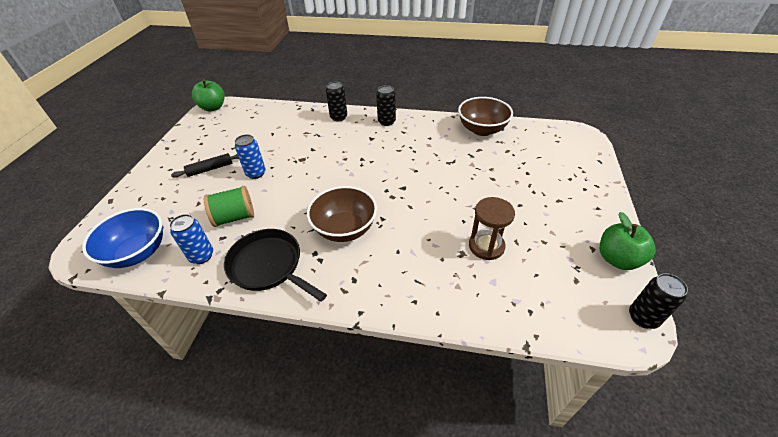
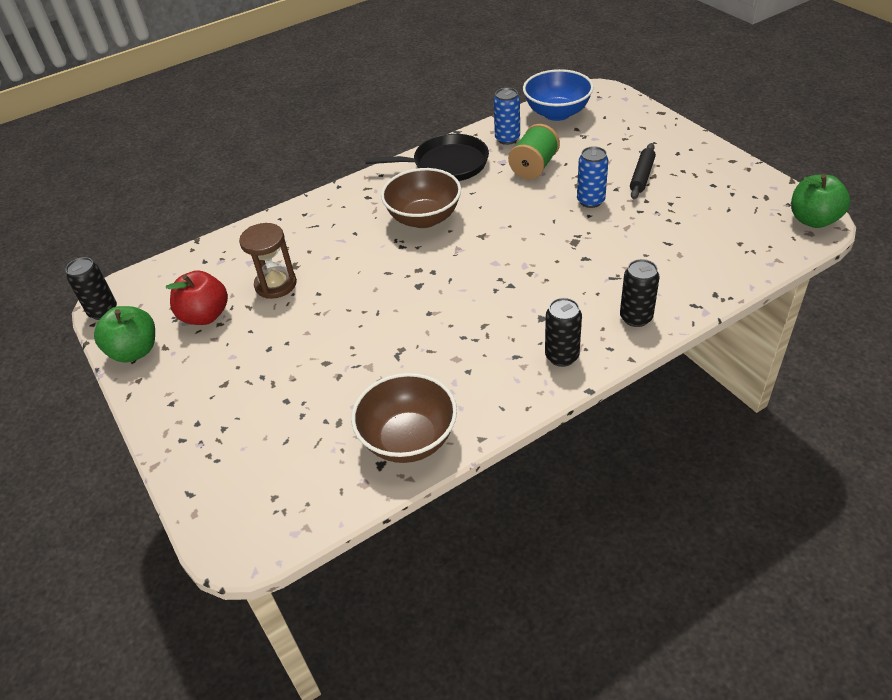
camera: 140 degrees right, 0 degrees up
none -> red apple [166,271,228,325]

